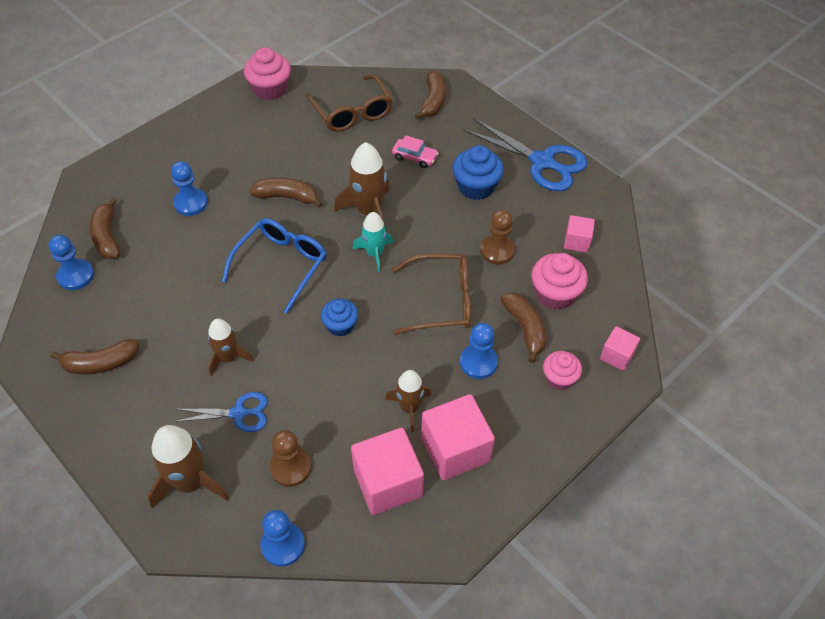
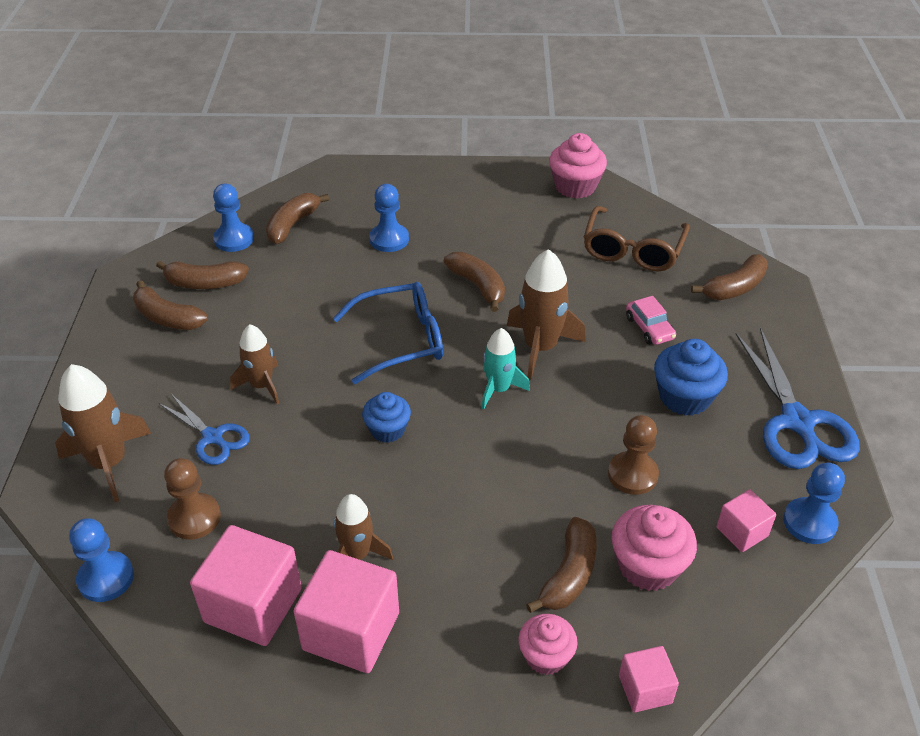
camera: 45 degrees right, 10 degrees down
brown glasses [392,254,471,335] -> none
blue pawn [460,323,498,379] -> blue pawn moved to [783,463,845,544]
none -> brown banana [156,261,249,289]

